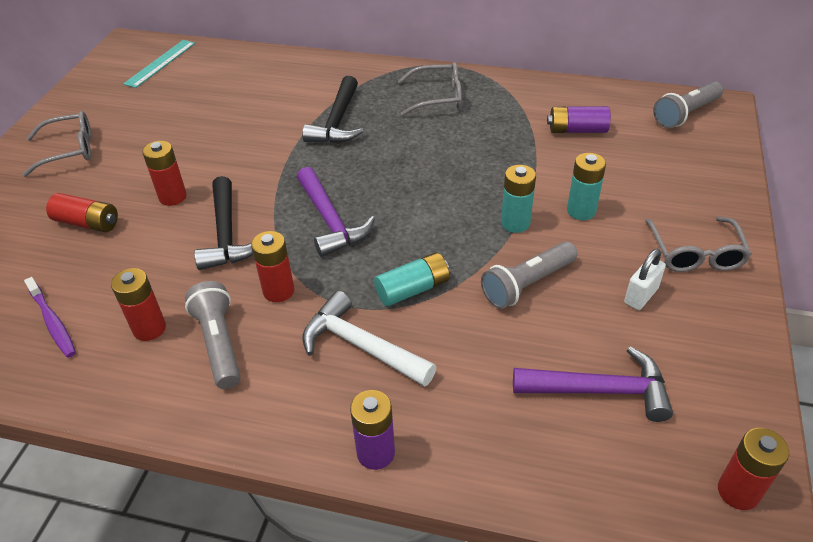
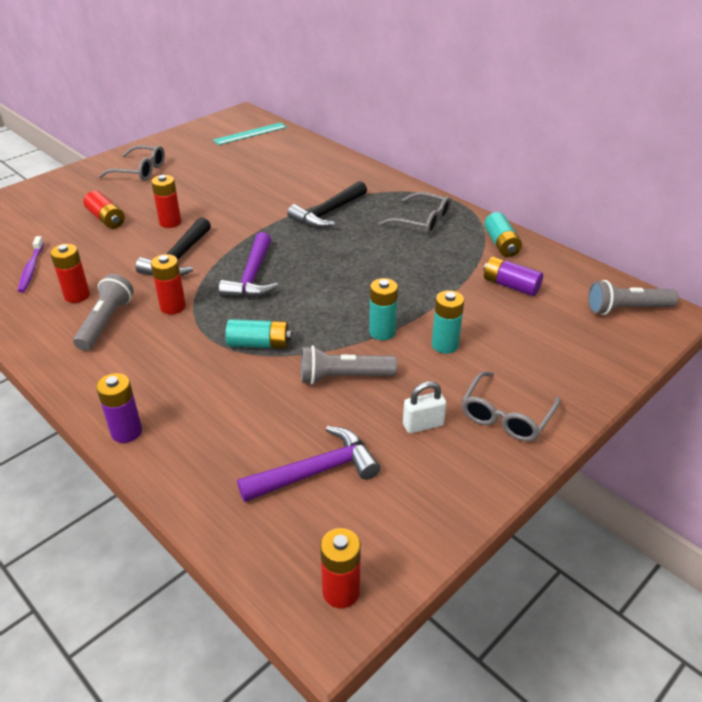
camera: 30 degrees right, 5 degrees down
white hammer [302,291,436,387] -> none
purple hammer [513,346,673,422] -> purple hammer turned 60 degrees counterclockwise [237,426,380,502]
none -> turquoise battery [484,212,522,257]

